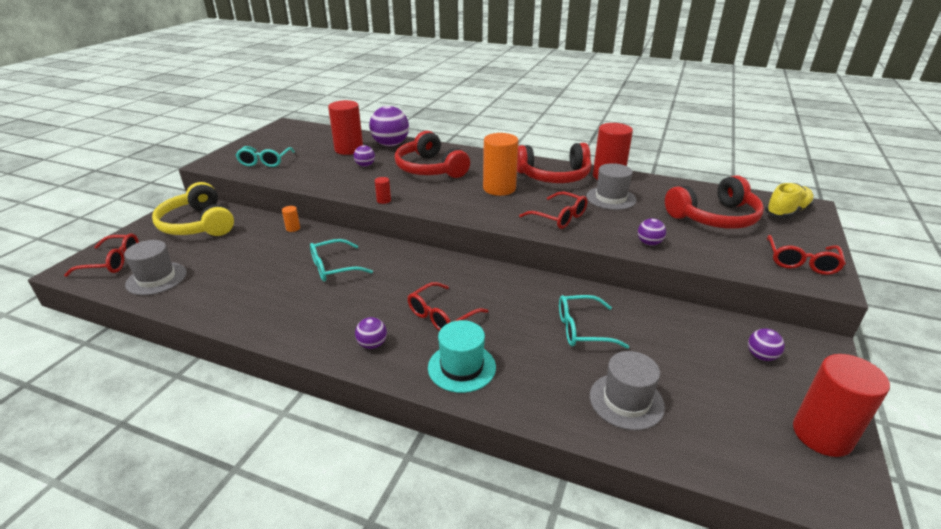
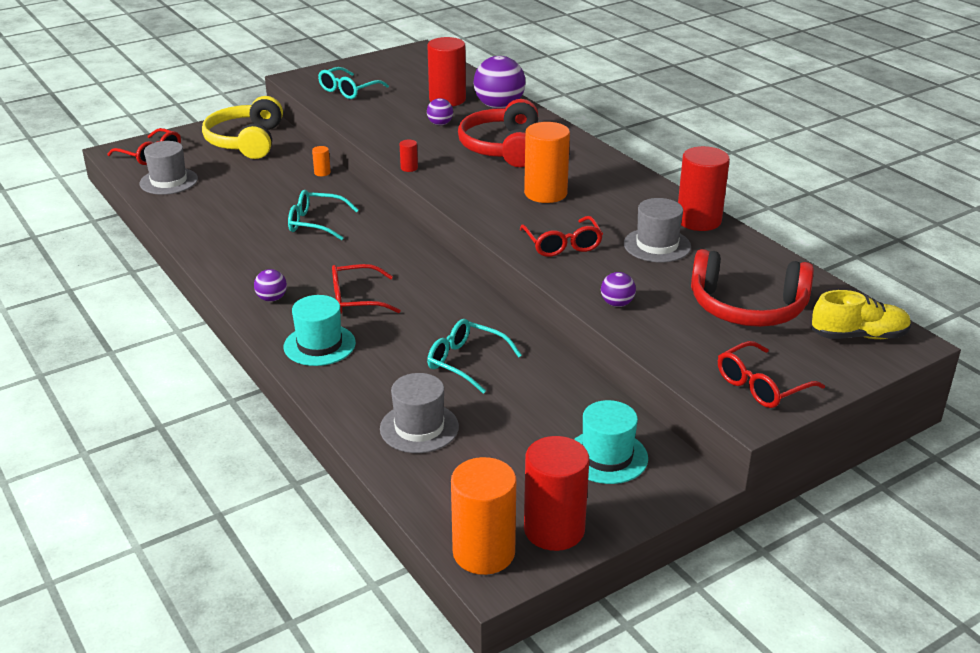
camera: 35 degrees right, 0 degrees up
red headphones [517,143,592,183] -> none
purple ball [748,328,785,361] -> turquoise hat [574,400,648,484]
none -> orange cylinder [451,457,516,575]

